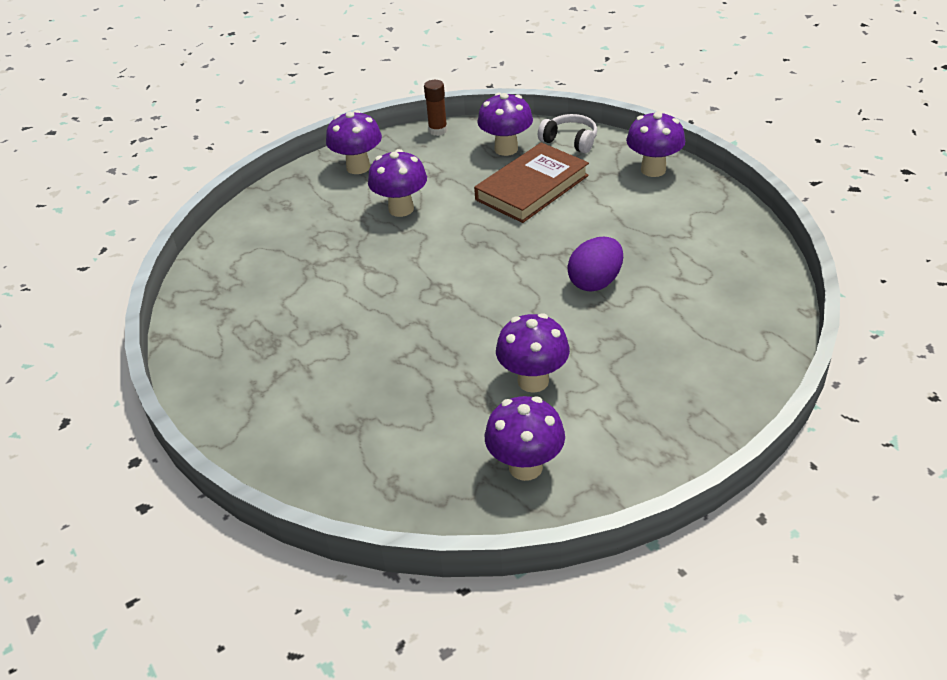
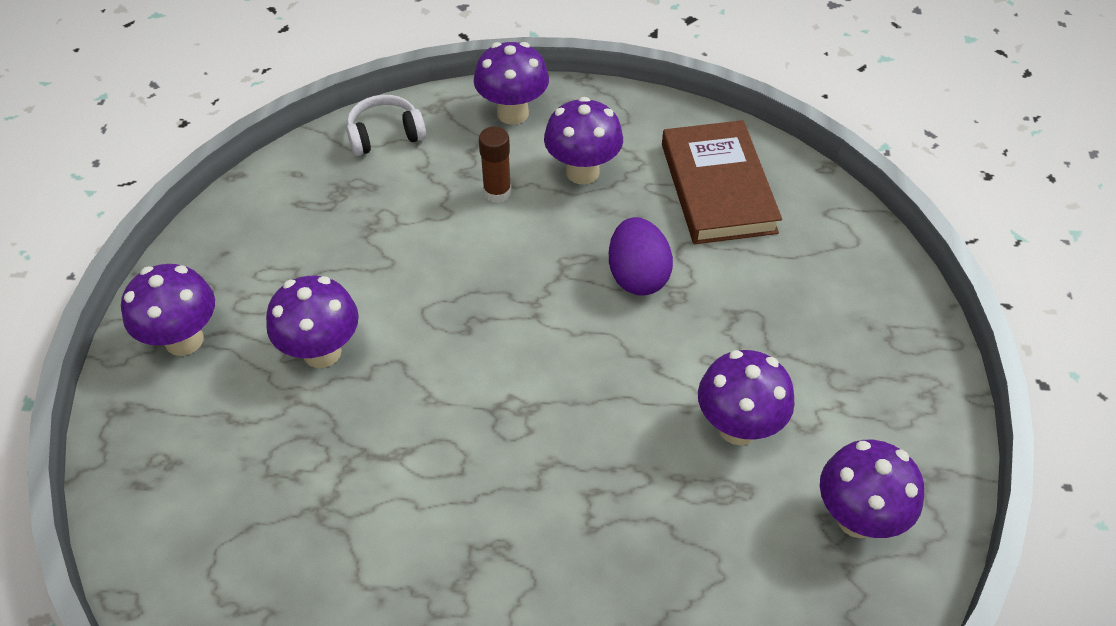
camera: 55 degrees left, 10 degrees up
brown glue stick [424,80,448,136] -> brown glue stick moved to [479,127,511,203]
brown book [474,142,589,223] -> brown book moved to [662,120,782,244]
purple mushroom [477,93,533,156] -> purple mushroom moved to [544,97,623,185]

